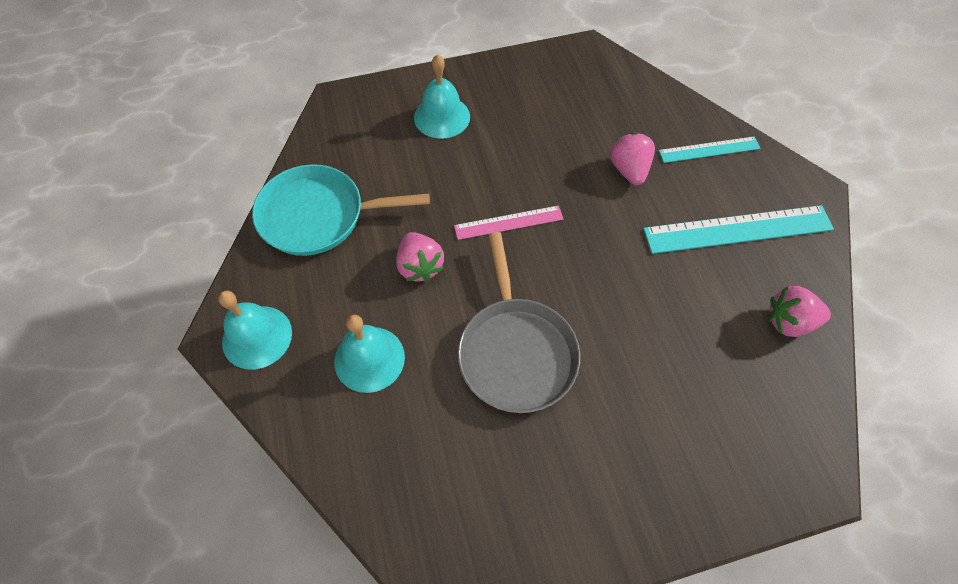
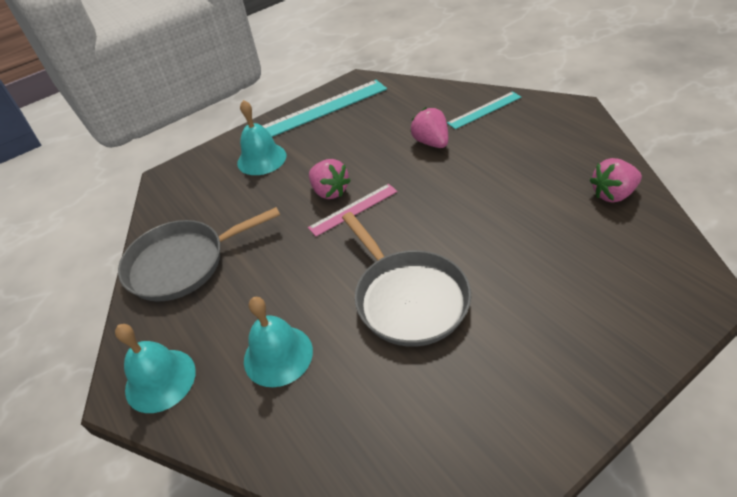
camera: 15 degrees left, 15 degrees down
turquoise pan [252,164,430,256] -> grey pan [118,207,280,302]
pink strawberry [396,232,444,282] -> pink strawberry moved to [309,159,351,199]
turquoise ruler [643,205,834,254] -> turquoise ruler moved to [263,80,387,137]

